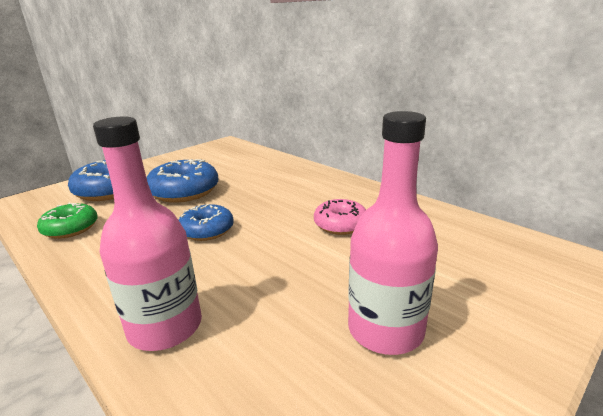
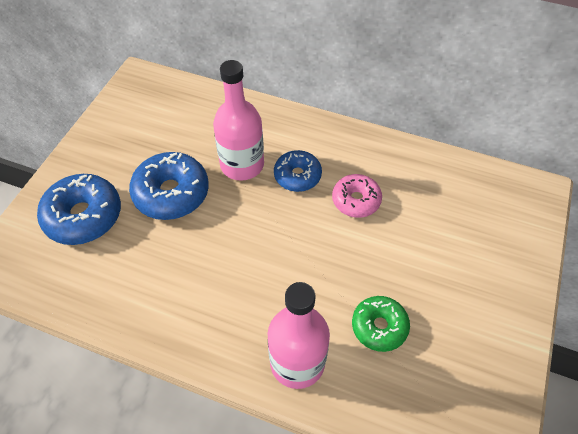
camera: 25 degrees left, 30 degrees up
green donut [37,202,98,239] -> green donut moved to [352,296,410,352]
blue donut [179,204,234,241] -> blue donut moved to [274,150,322,192]
pink bottle [348,111,438,355] -> pink bottle moved to [213,60,264,181]

